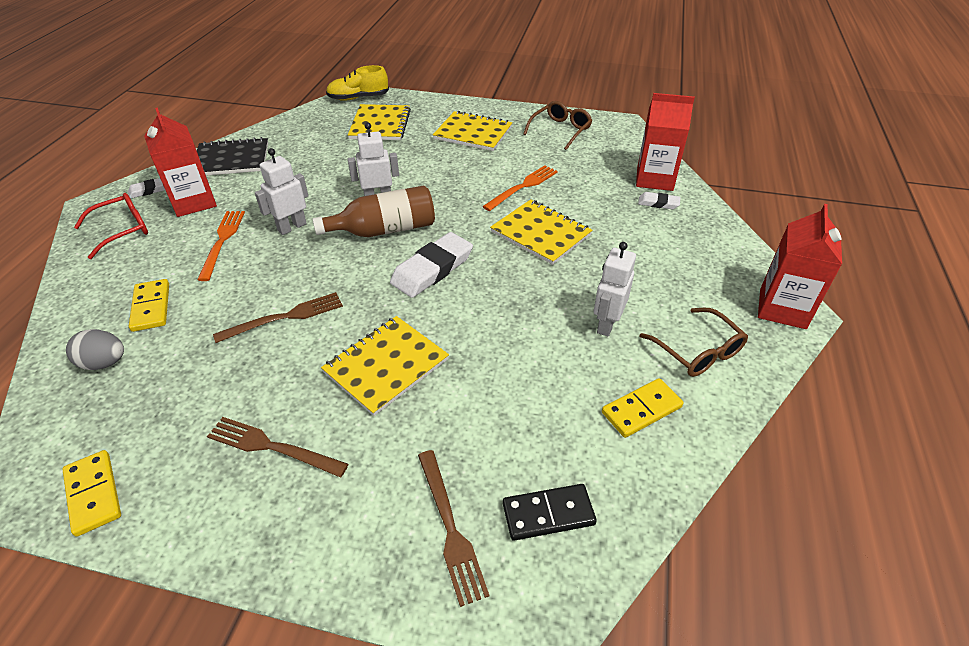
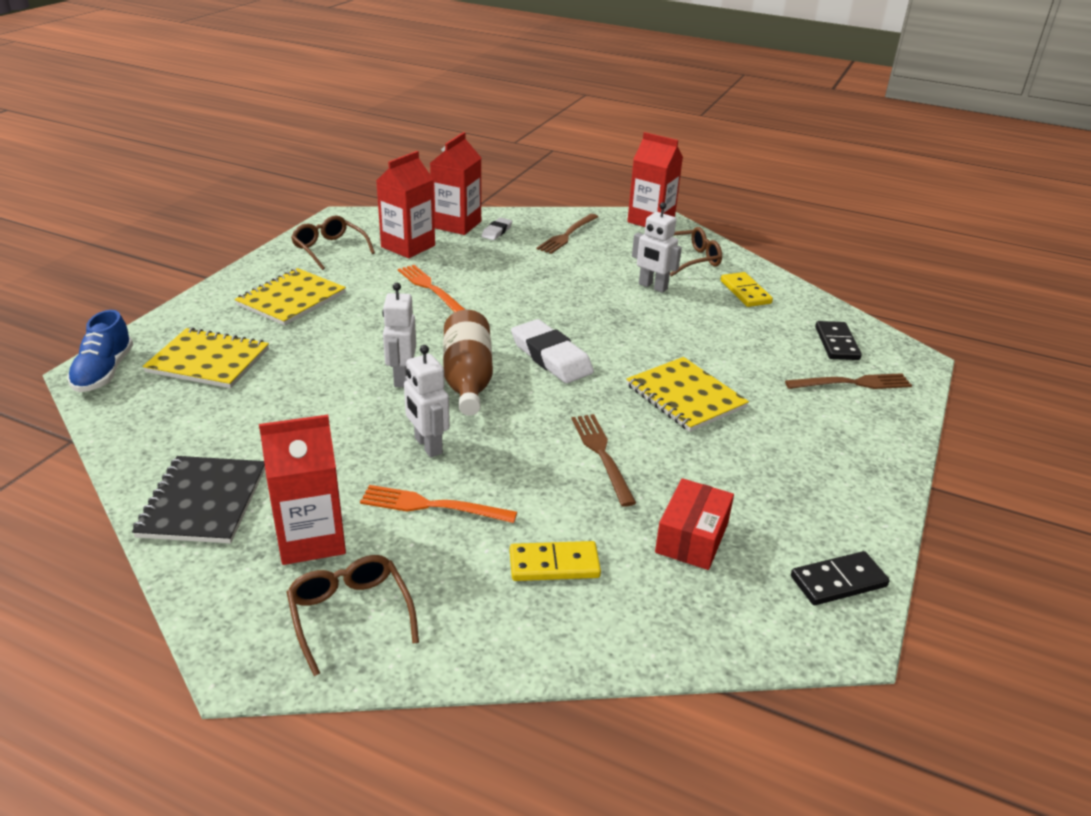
camera: 80 degrees left, 10 degrees down
yellow domino [62,450,121,537] -> black domino [791,551,890,605]
grey egg [66,329,124,370] -> none
red glasses [74,193,148,259] -> brown glasses [287,555,419,676]
white eraser [128,178,165,199] -> none
brown fork [207,417,348,478] -> brown fork moved to [536,214,598,254]
yellow shoe [326,65,389,101] -> blue shoe [67,310,133,392]
yellow notebook [490,199,593,265] -> none
none -> red carton [376,151,435,258]
none -> red box [655,478,734,570]

